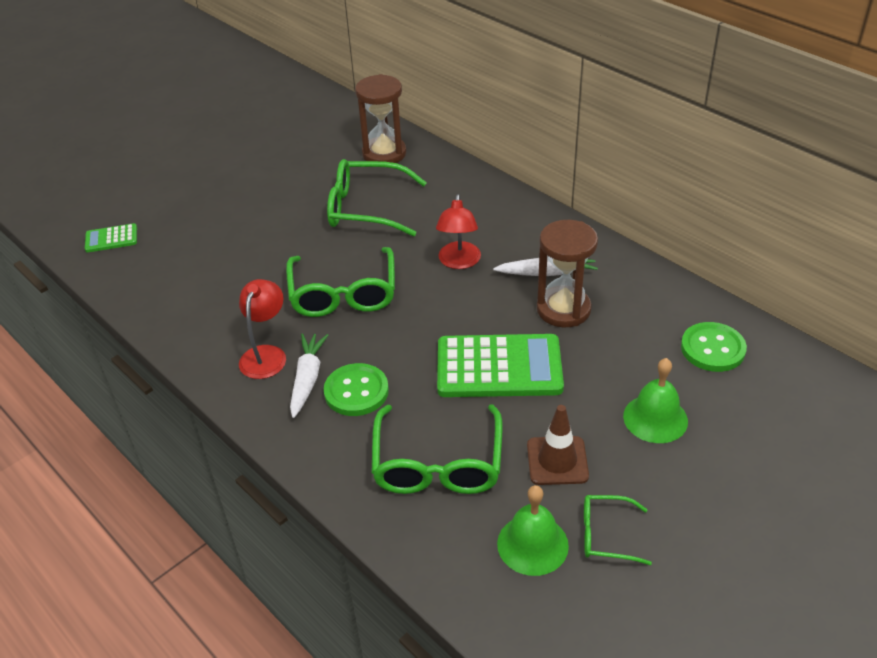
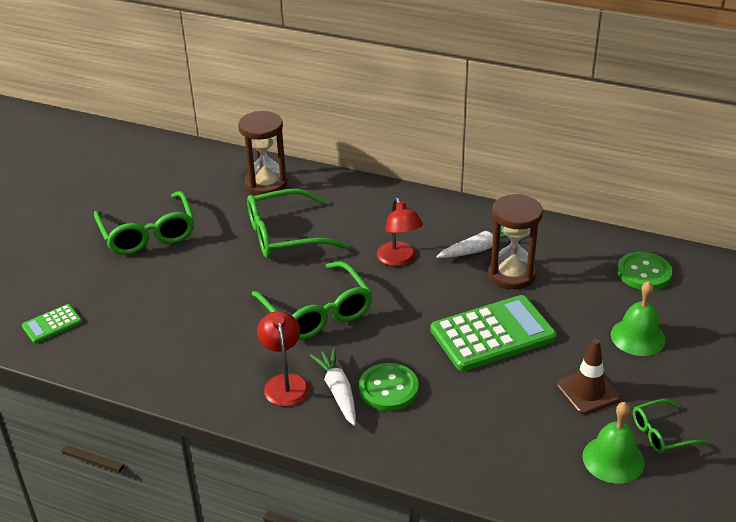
camera: 25 degrees left, 5 degrees down
green glasses [372,404,502,494] -> green glasses moved to [94,191,194,255]

